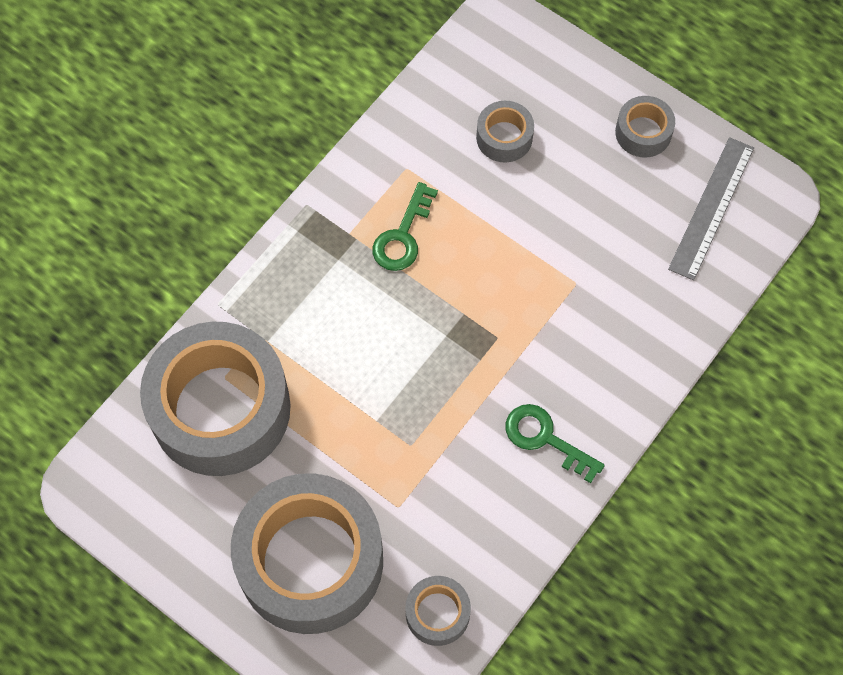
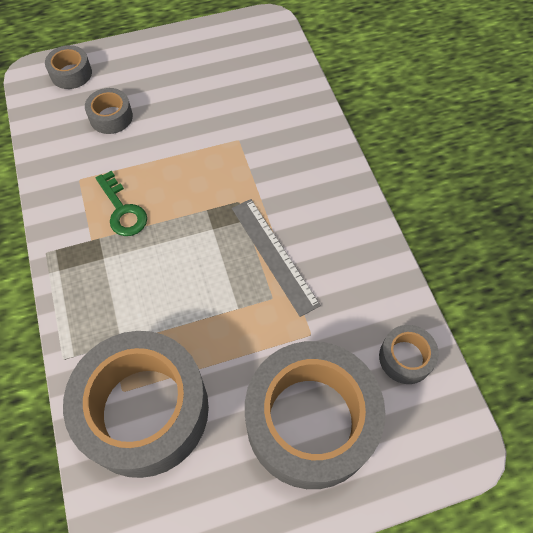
camera: 55 degrees left, 5 degrees down
green key [506,404,605,483] -> none
grey tape [615,96,675,158] -> grey tape moved to [45,45,92,89]
grey ruler [668,137,754,281] -> grey ruler moved to [232,199,321,317]

